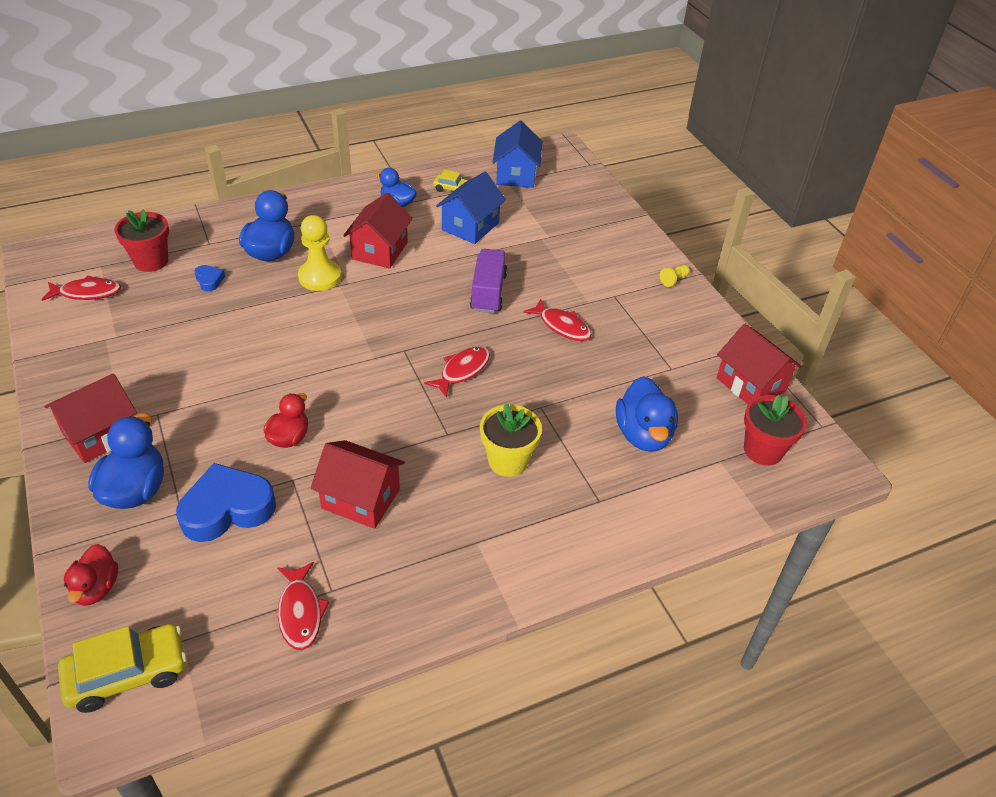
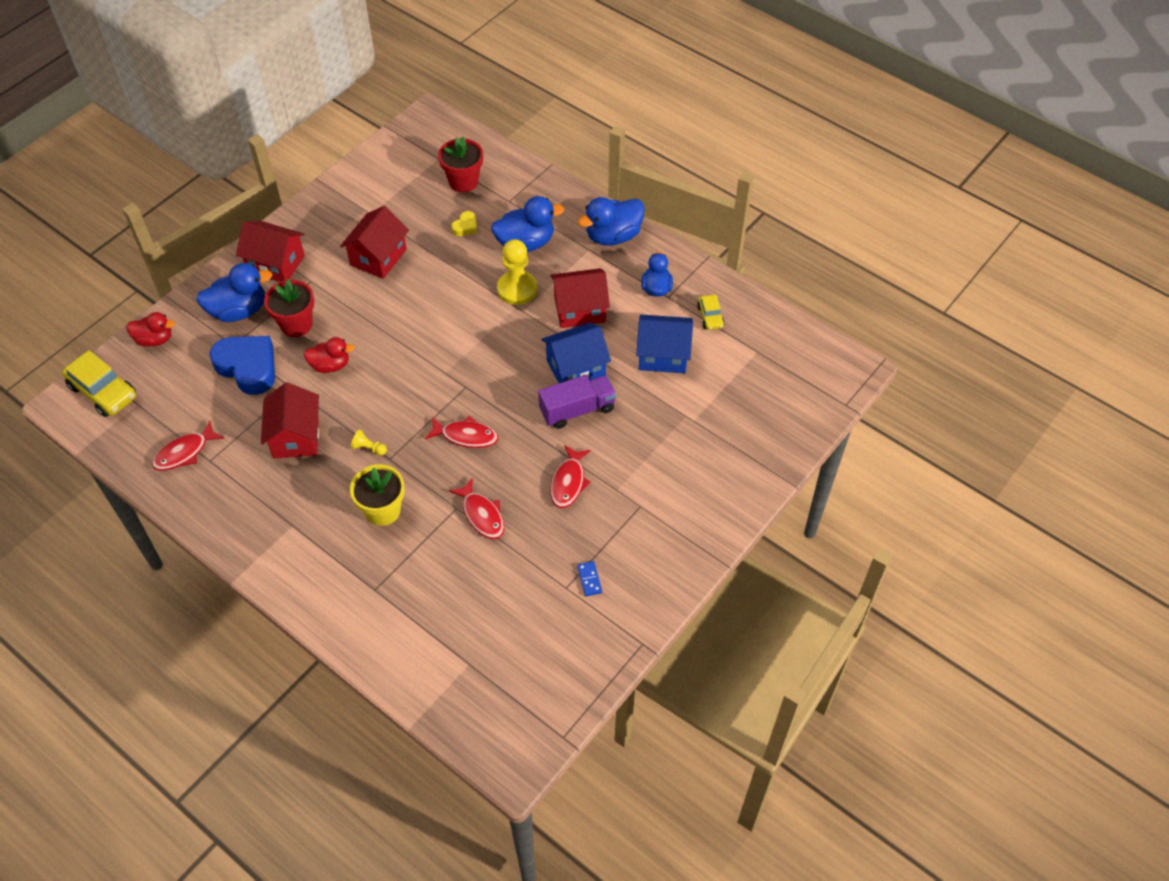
camera: 65 degrees right, 10 degrees up
red fish [41,275,121,301] -> red fish moved to [449,478,504,539]
red duck [64,544,118,606] -> red duck turned 150 degrees counterclockwise [126,312,175,347]
blue heart [194,265,225,292] -> yellow heart [451,211,477,236]
blue house [493,121,542,188] -> blue house moved to [541,323,611,383]
blue duck [616,376,678,452] -> blue duck moved to [578,197,645,246]
yellow pawn [660,265,690,287] -> yellow pawn moved to [351,429,387,455]
red house [716,324,802,404] -> red house moved to [340,206,409,279]
red flower pot [744,395,807,466] -> red flower pot moved to [264,279,314,337]
none -> blue domino [577,561,602,596]

